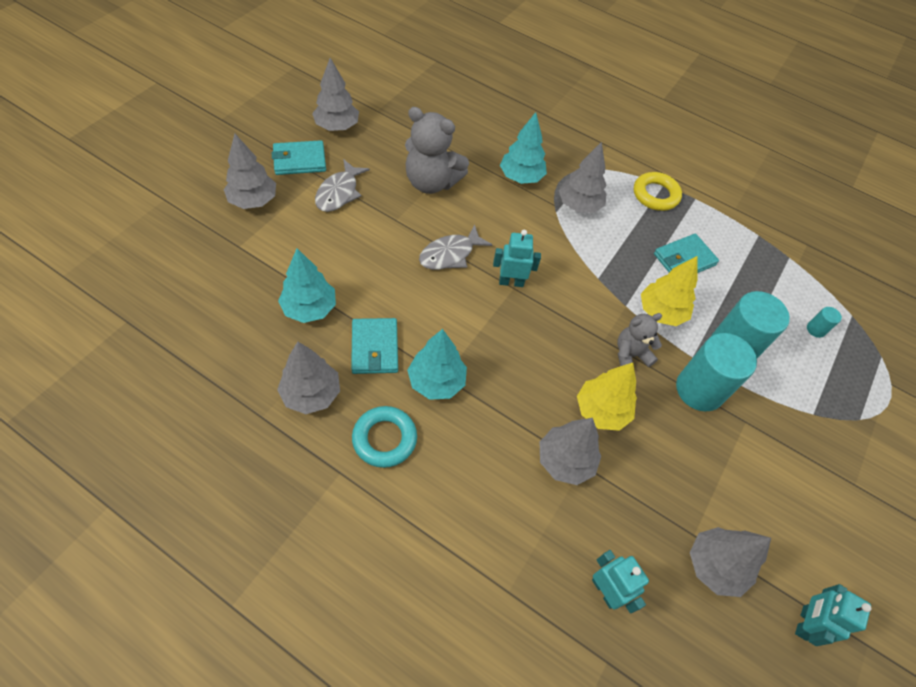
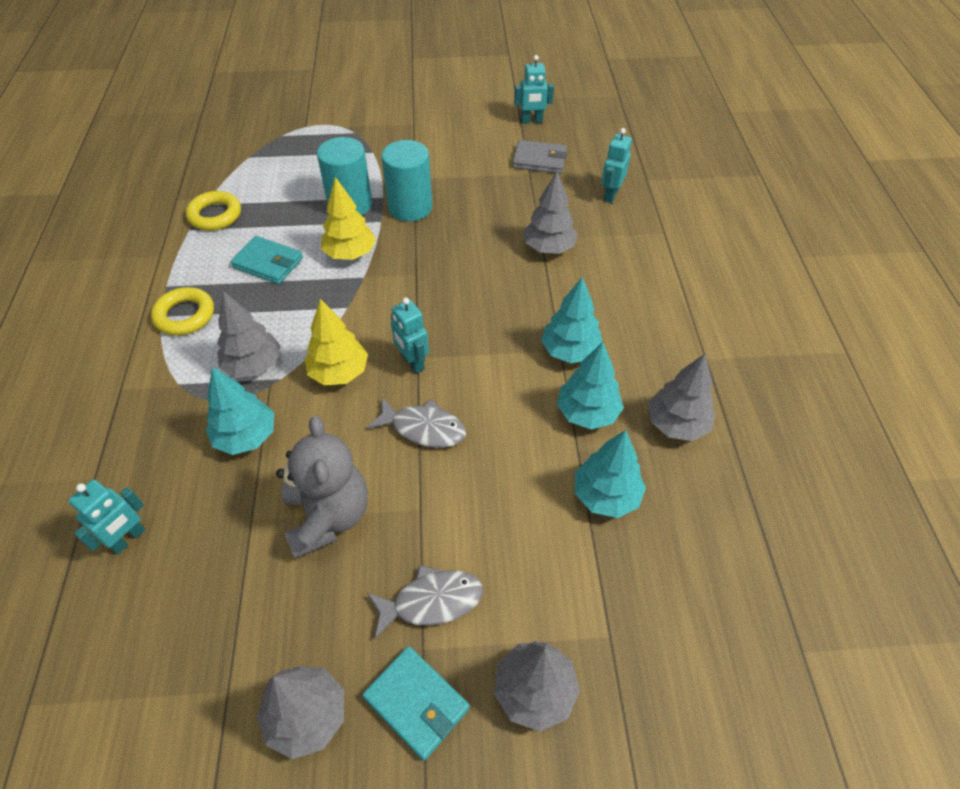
camera: 120 degrees left, 5 degrees down
turquoise wallet [351,318,398,374] -> turquoise tree [557,342,624,429]
turquoise ring [352,406,417,468] -> none
yellow tree [577,363,637,431] -> yellow tree moved to [305,299,368,385]
grey teddy bear [617,313,662,367] -> none
grey tree [690,527,771,597] -> grey wallet [512,140,567,174]
turquoise cylinder [807,307,842,338] -> none
none -> turquoise robot [69,479,145,554]
none -> yellow ring [186,191,241,231]

